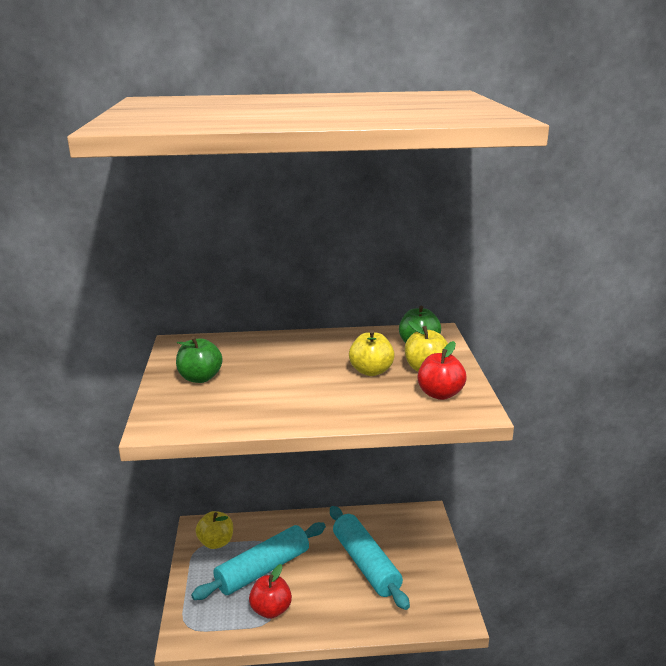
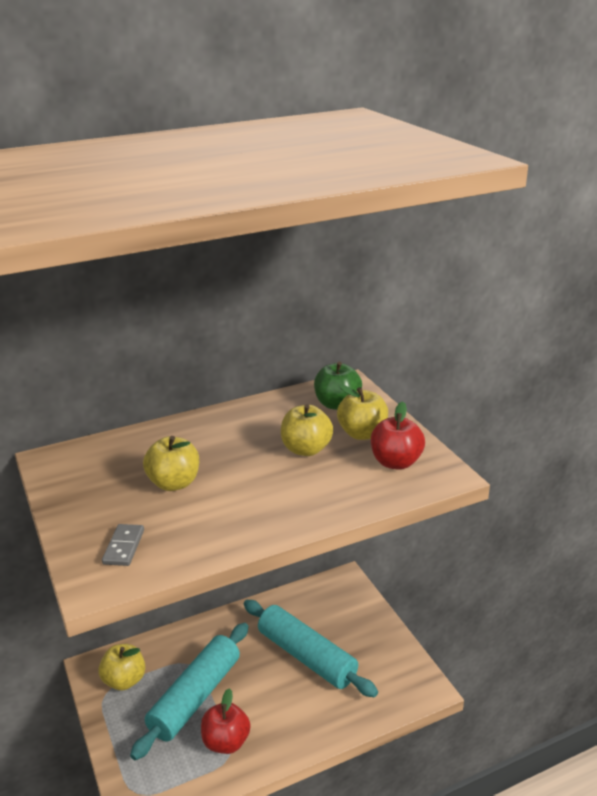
camera: 20 degrees left, 5 degrees up
green apple [176,336,223,383] -> none
none -> grey domino [102,524,144,566]
none -> yellow apple [143,436,199,491]

